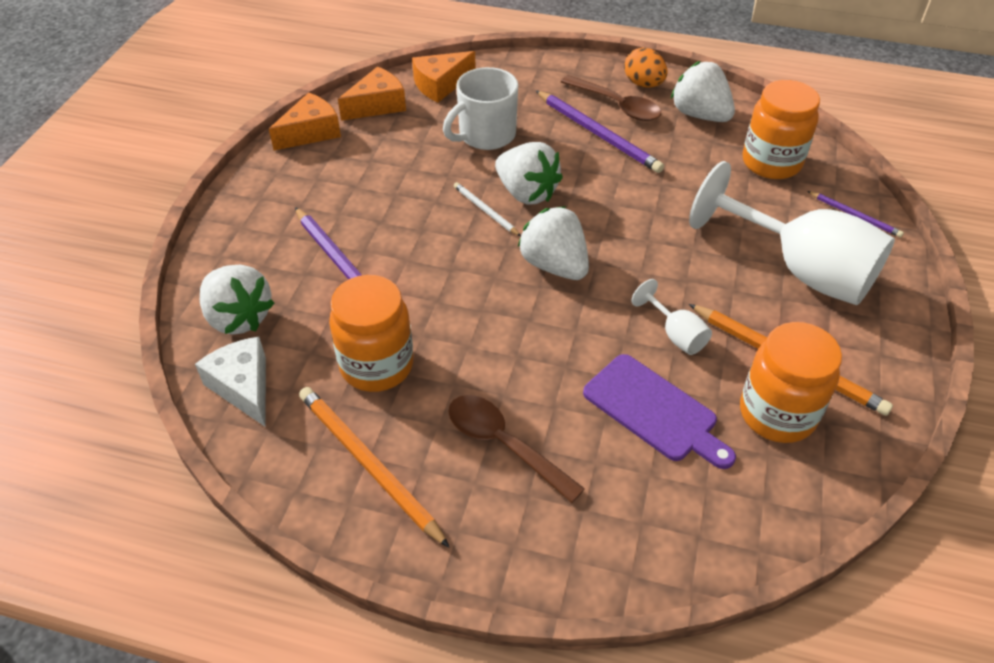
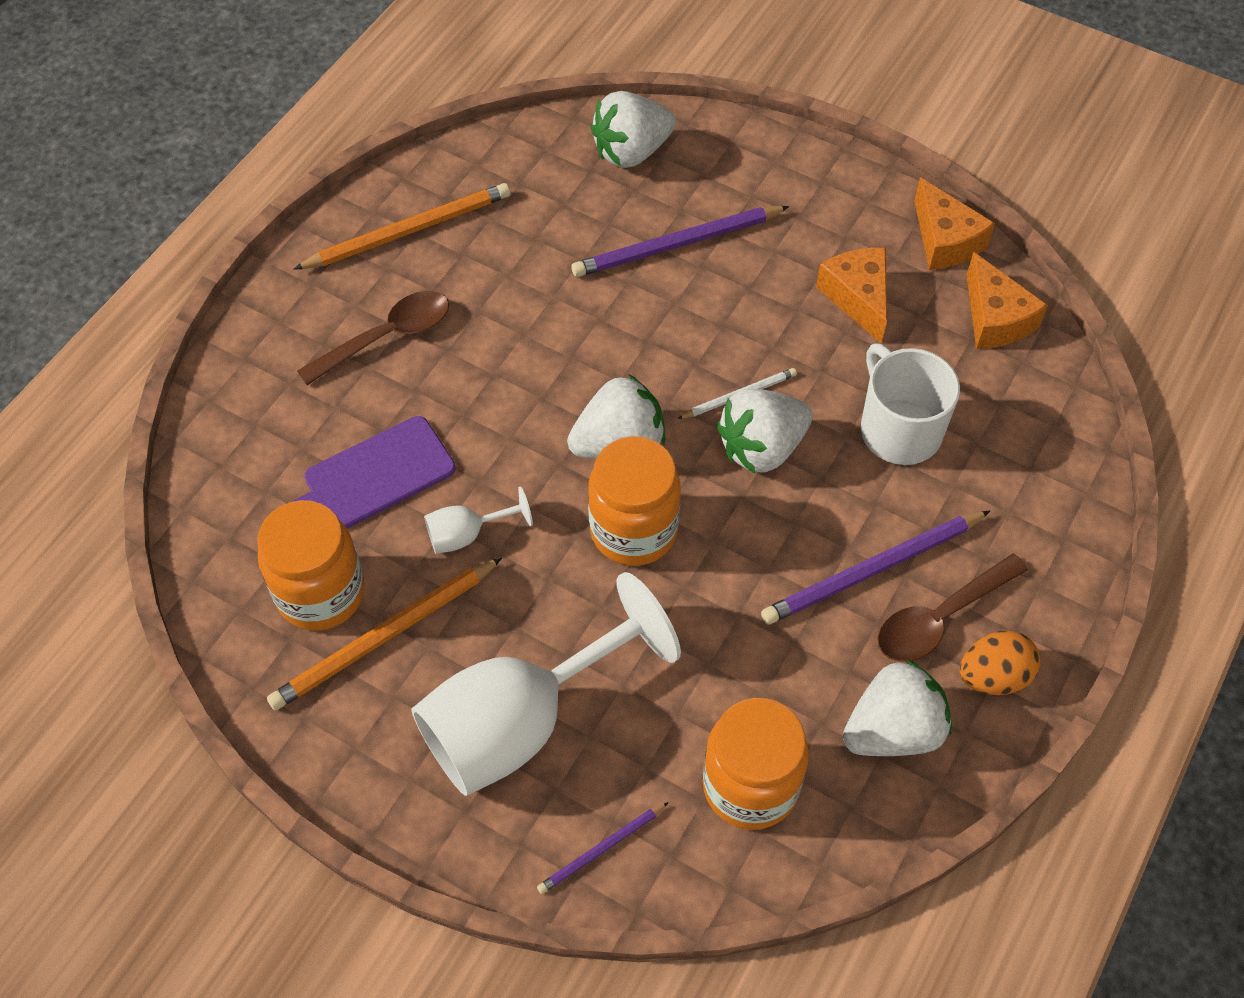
camera: 105 degrees right, 10 degrees up
white cheese [195,337,266,427] -> none
orange jar [329,275,413,392] -> orange jar moved to [588,436,681,566]
orange cheese [412,51,476,103] -> orange cheese moved to [816,247,887,344]

